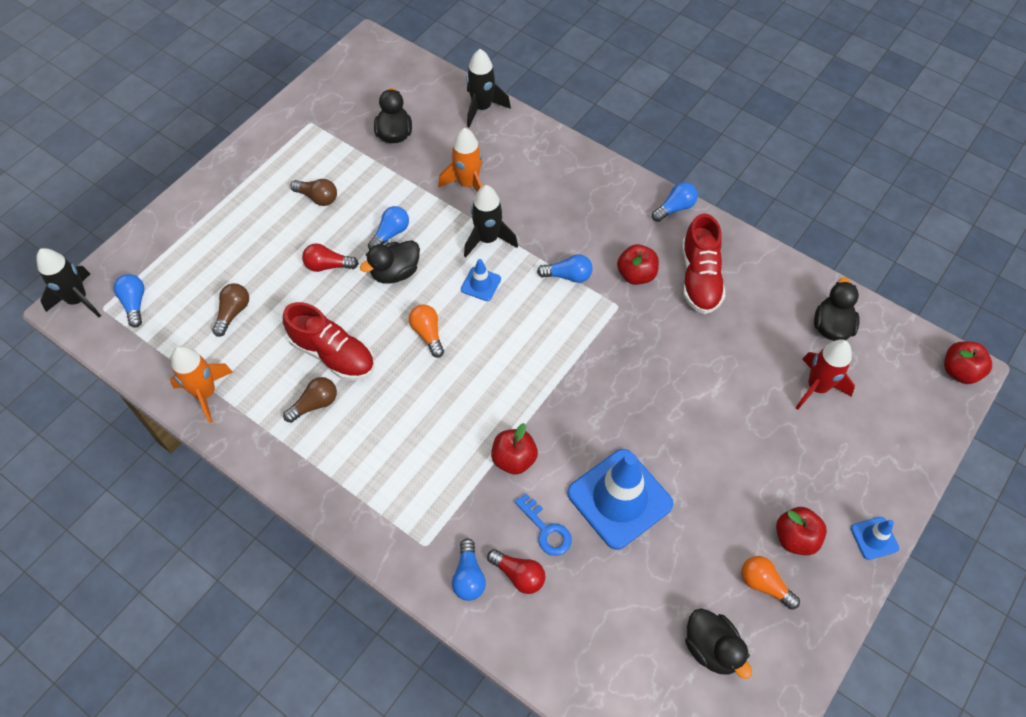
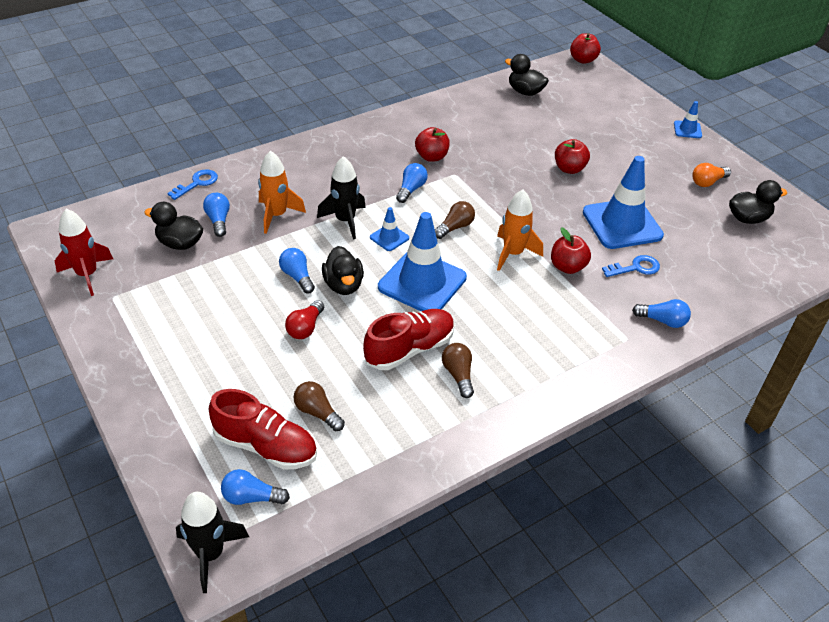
camera: 70 degrees left, 15 degrees down
orange rocket [170,346,233,423] -> orange rocket moved to [497,189,543,271]
brown light bulb [291,179,337,206] -> brown light bulb moved to [435,201,475,239]
orange light bulb [409,304,444,358] -> blue traffic cone [378,212,467,311]
black rocket [466,49,511,127] -> blue key [168,169,218,200]
red light bulb [487,549,545,594] -> none
blue light bulb [652,182,698,222] -> blue light bulb moved to [203,193,230,237]
red shoe [682,213,725,314] -> red shoe moved to [209,389,317,470]
red apple [776,507,827,555] -> red apple moved to [555,139,590,174]
red rocket [796,339,855,410] -> red rocket moved to [55,209,113,296]

